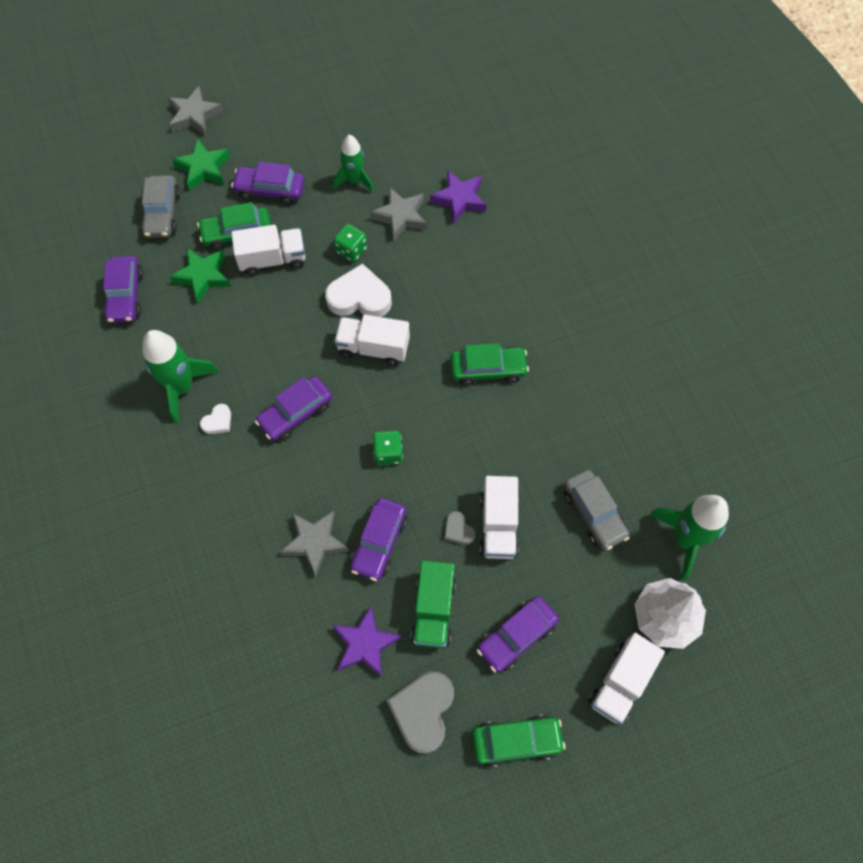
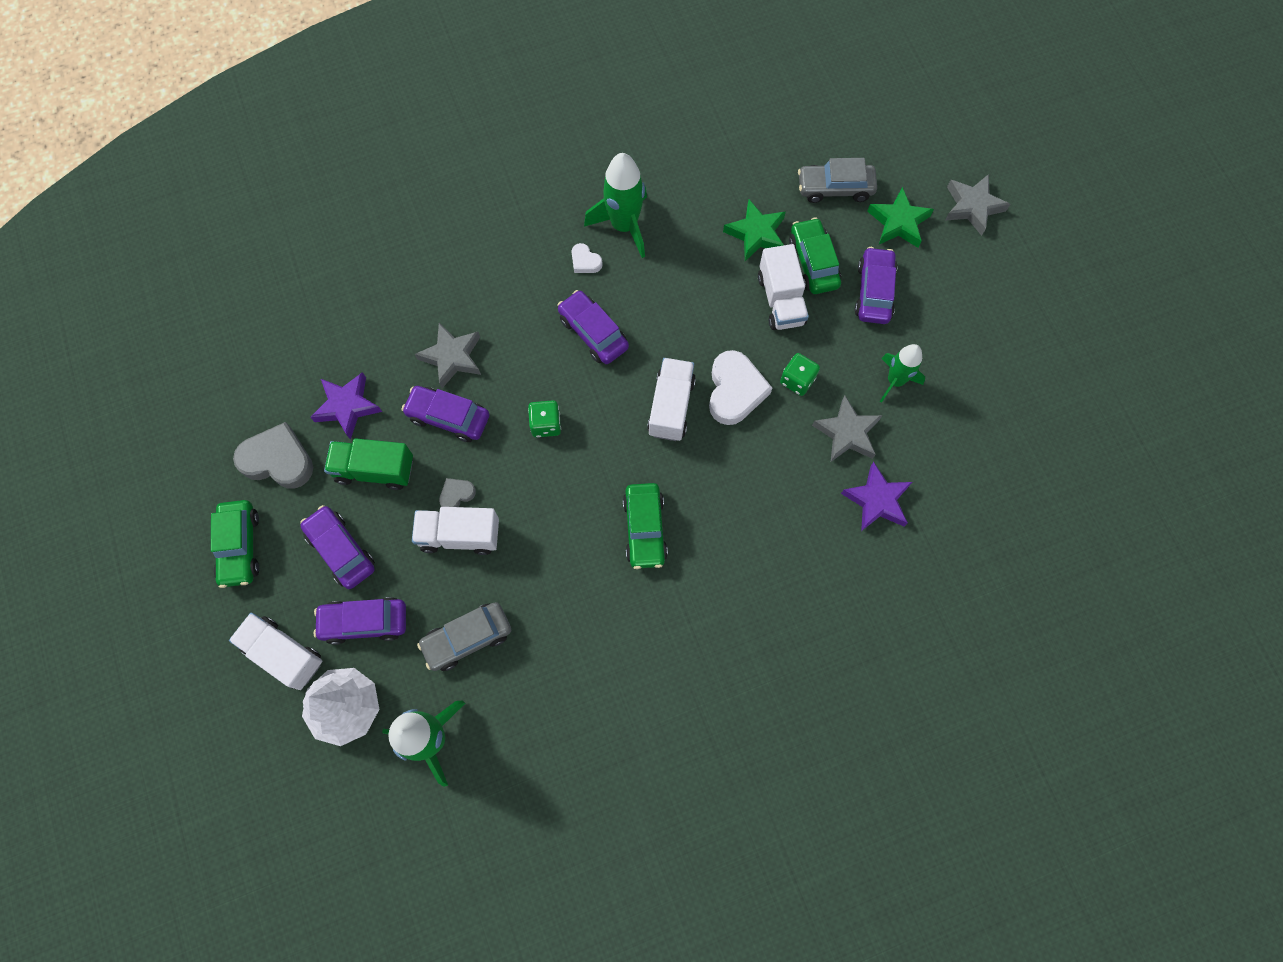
camera: 90 degrees right, 5 degrees up
purple car [103,256,143,323] -> purple car moved to [313,597,406,645]

